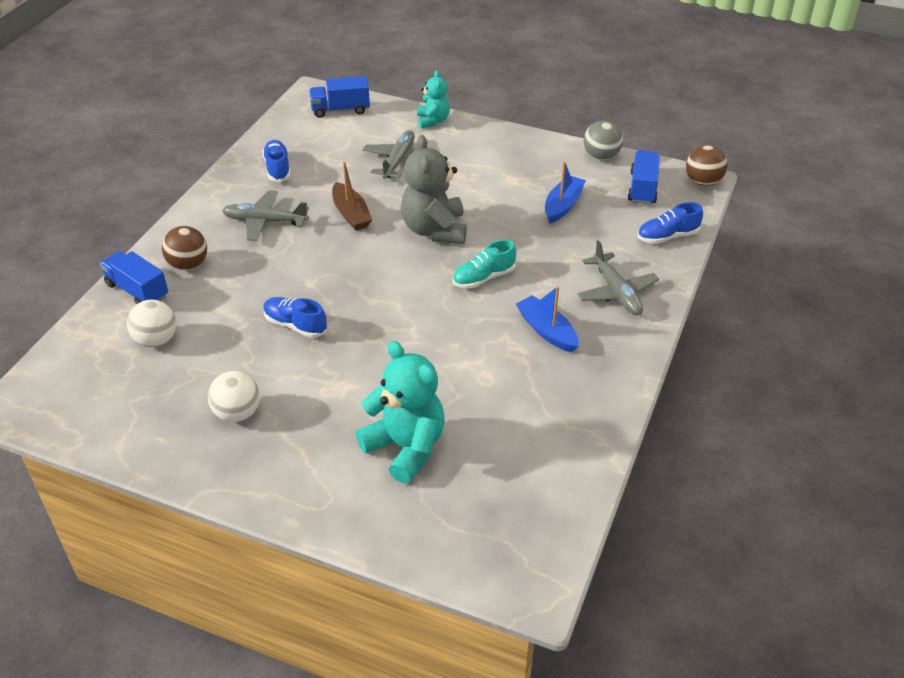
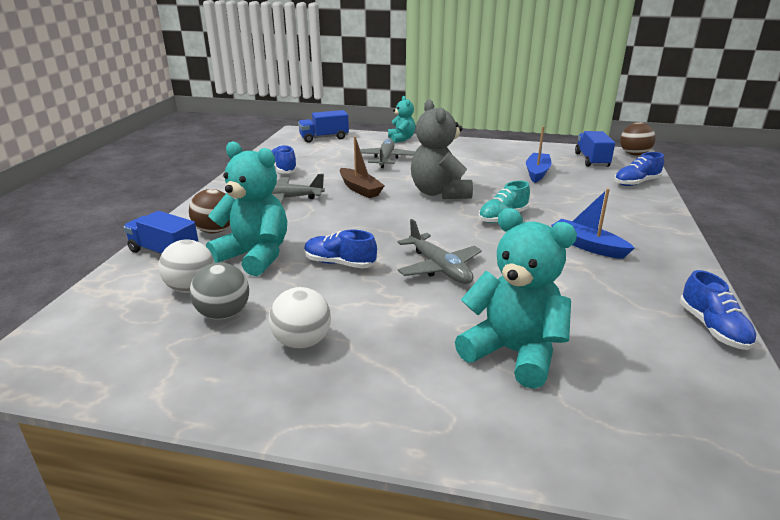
camera: 10 degrees left, 15 degrees down
grey plane [577,240,659,316] -> grey plane moved to [398,219,482,284]
grey ball [584,120,623,160] -> grey ball moved to [190,262,249,320]
none -> turquoise teddy bear [206,141,287,276]
none -> blue shoe [680,270,757,350]

